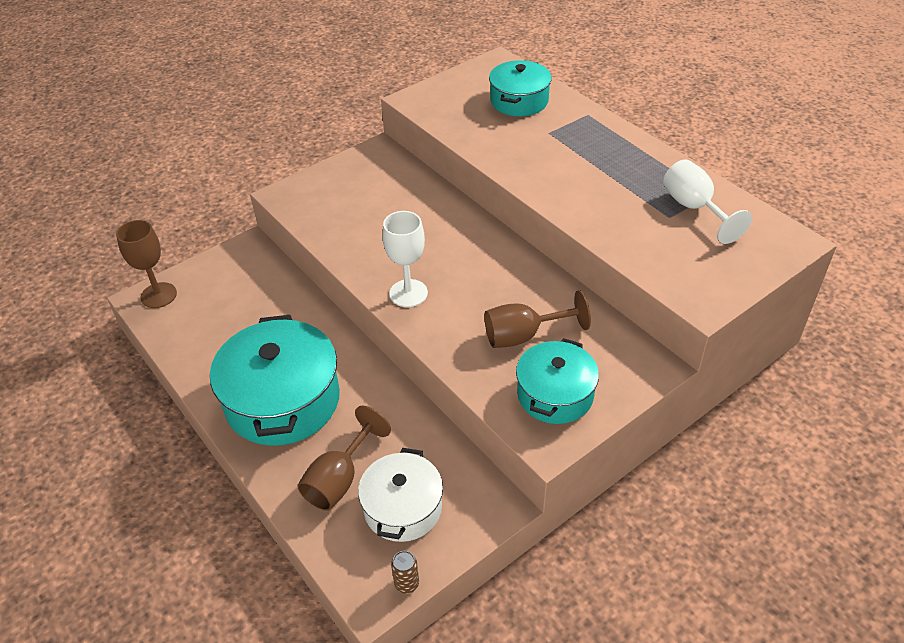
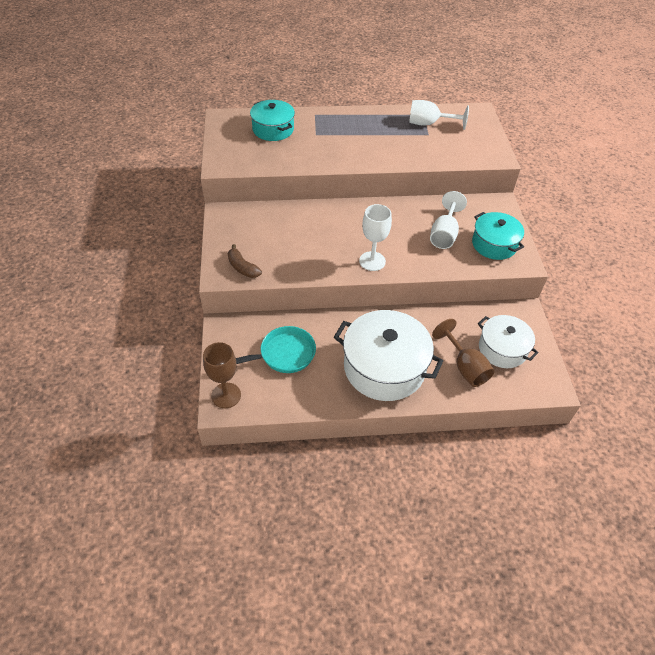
camera: 60 degrees left, 5 degrees up
turquoise pot [210,315,340,446] -> white pot [334,310,443,401]
brown can [391,551,419,594] -> none
brown goblet [484,290,591,348] -> white goblet [430,191,467,249]
none -> brown banana [228,244,262,278]
none -> turquoise pan [236,326,316,373]

